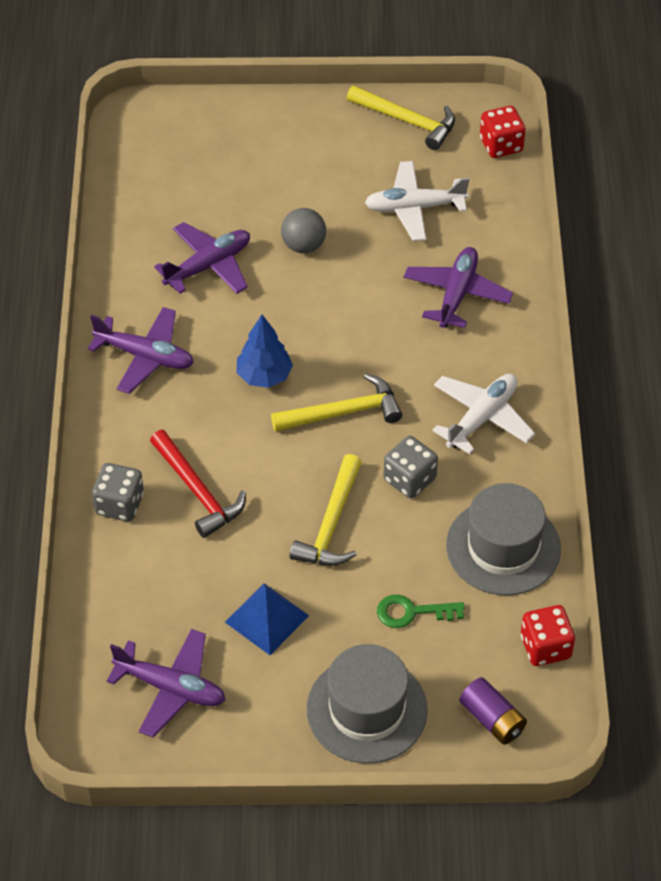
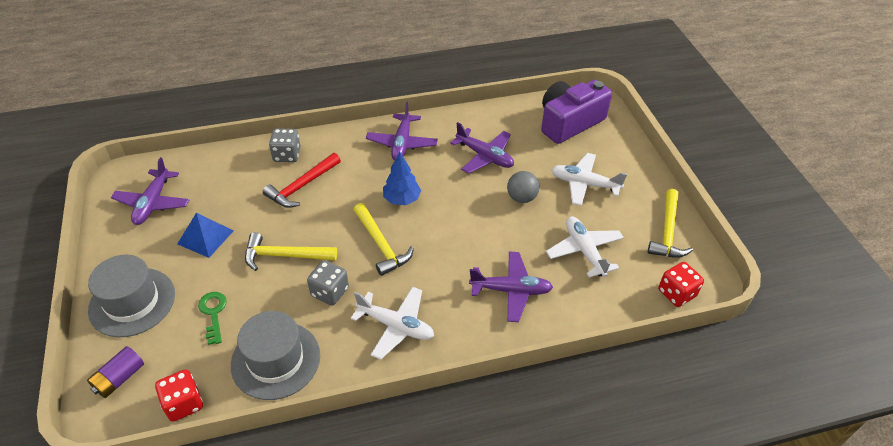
camera: 75 degrees right, 5 degrees down
none -> purple camera [541,80,612,144]
none -> white plane [551,153,627,206]

